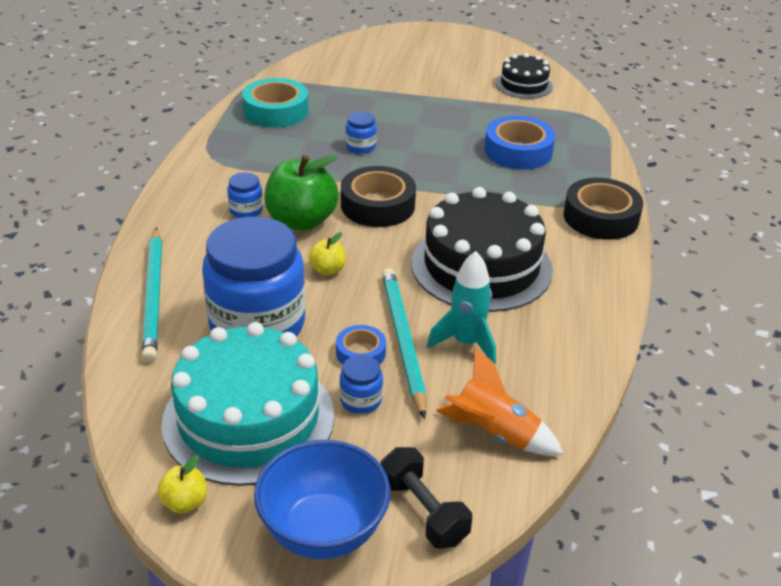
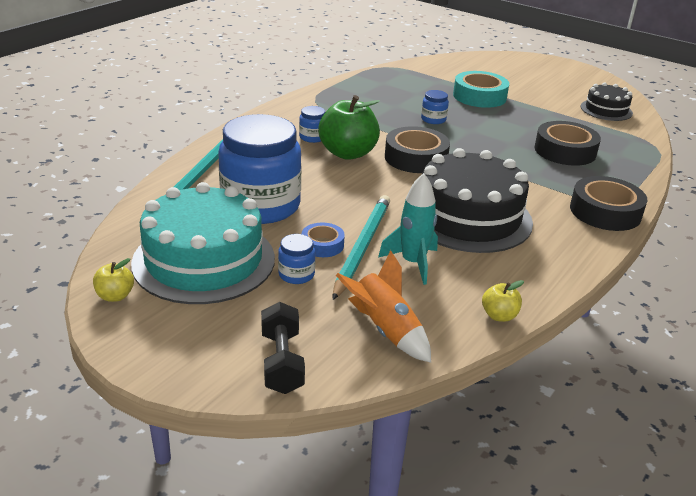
camera: 25 degrees right, 5 degrees down
turquoise tape [242,78,309,127] -> turquoise tape moved to [453,71,509,108]
blue bowl [254,440,390,559] -> none
yellow apple [309,232,346,275] -> yellow apple moved to [482,280,524,322]
blue tape [484,116,555,169] -> black tape [535,121,601,166]

